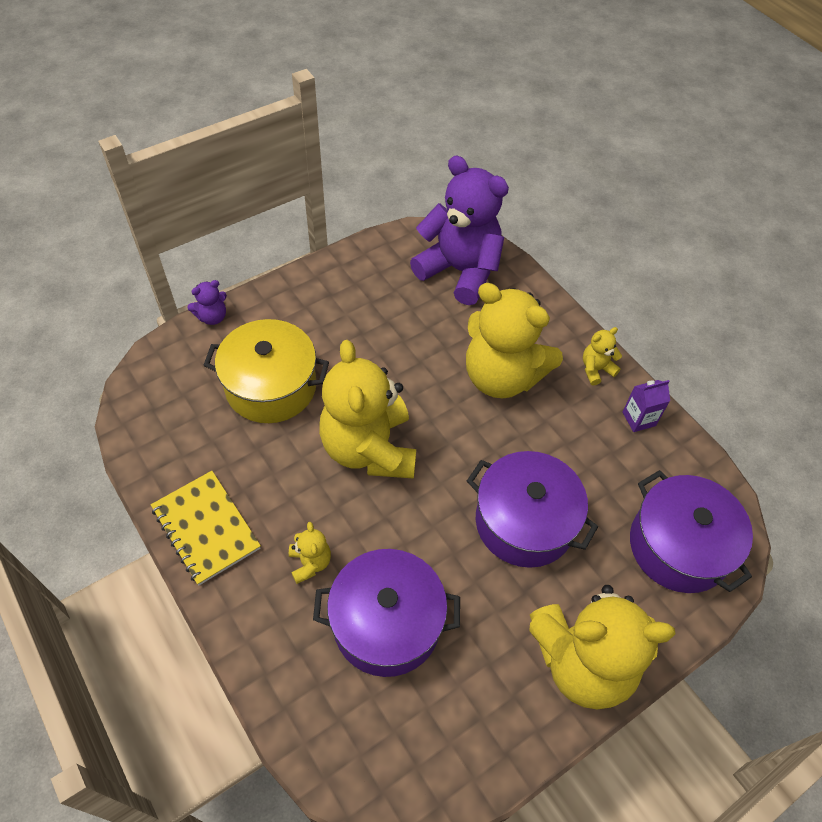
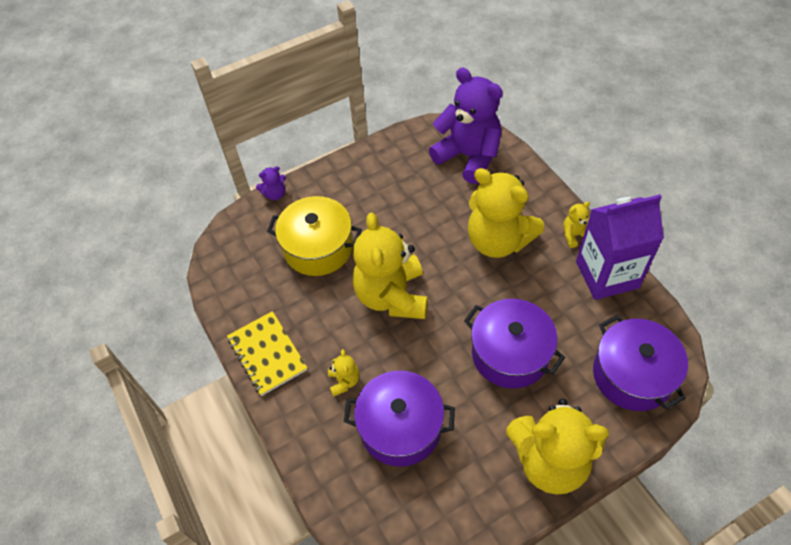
camera: 10 degrees right, 0 degrees up
purple carton [622,380,670,432] -> purple carton [576,195,664,300], size x2.37

